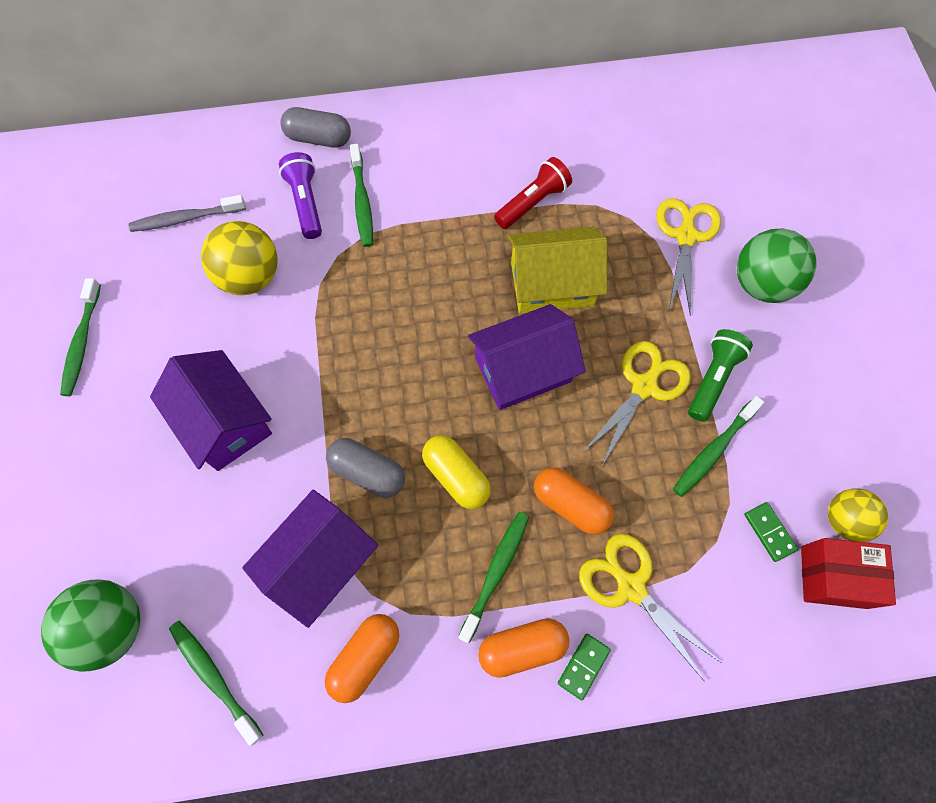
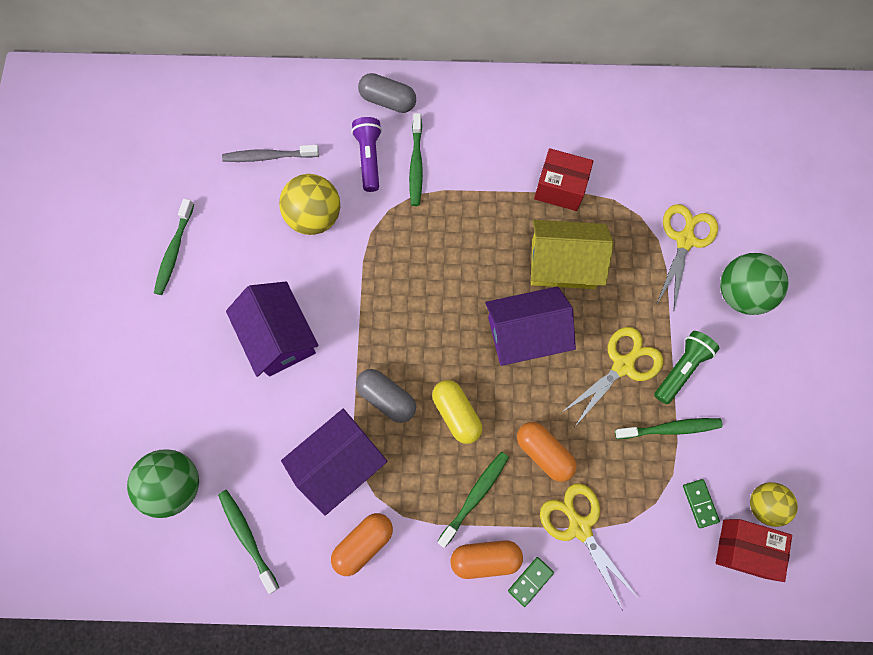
camera: 10 degrees right, 5 degrees up
red flashlight [494,157,572,229] -> red box [534,148,594,211]
green toothbrush [673,396,764,497] -> green toothbrush turned 150 degrees counterclockwise [615,418,723,439]

